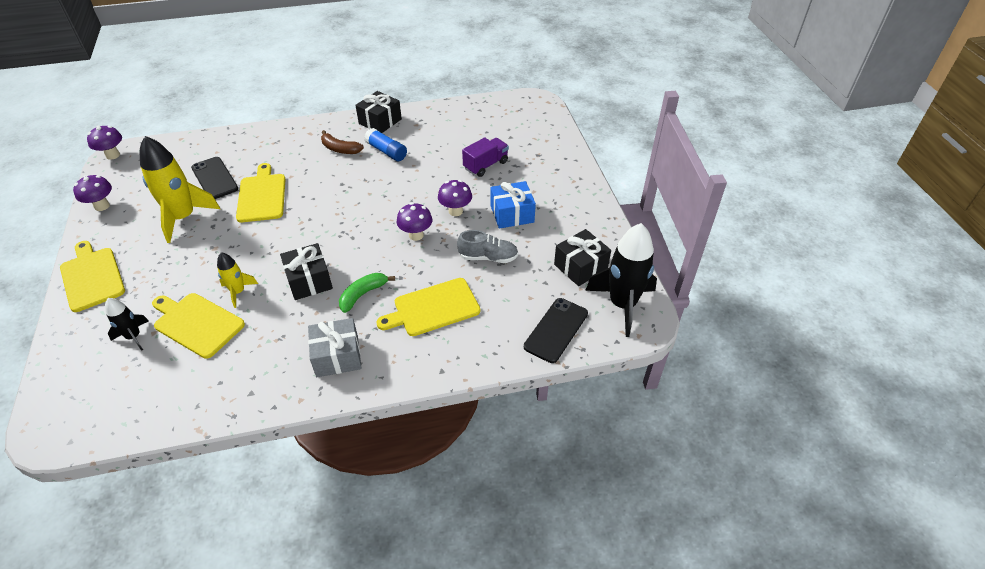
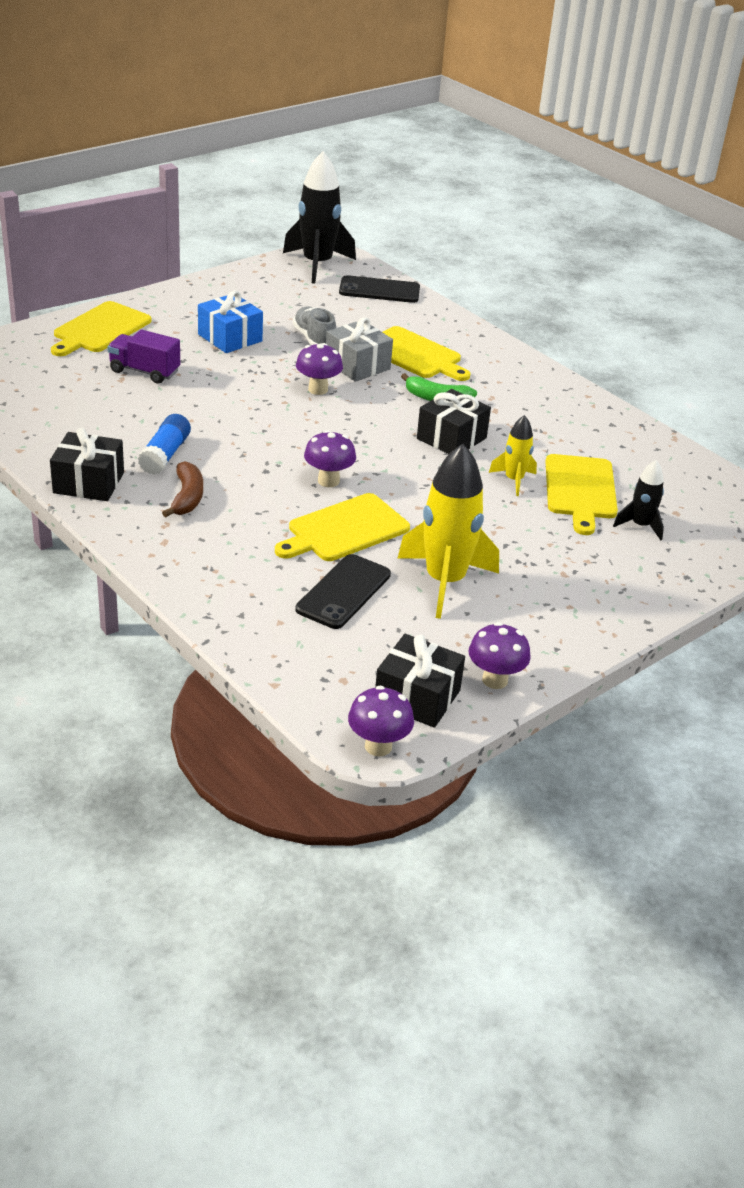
camera: 120 degrees left, 10 degrees down
yellow cutting board [60,241,125,312] -> yellow cutting board moved to [51,301,152,356]
grey gift [308,318,362,377] -> grey gift moved to [326,317,393,382]
purple mushroom [438,180,472,216] -> purple mushroom moved to [304,430,356,487]
black gift [554,229,611,286] -> black gift moved to [375,634,465,728]

